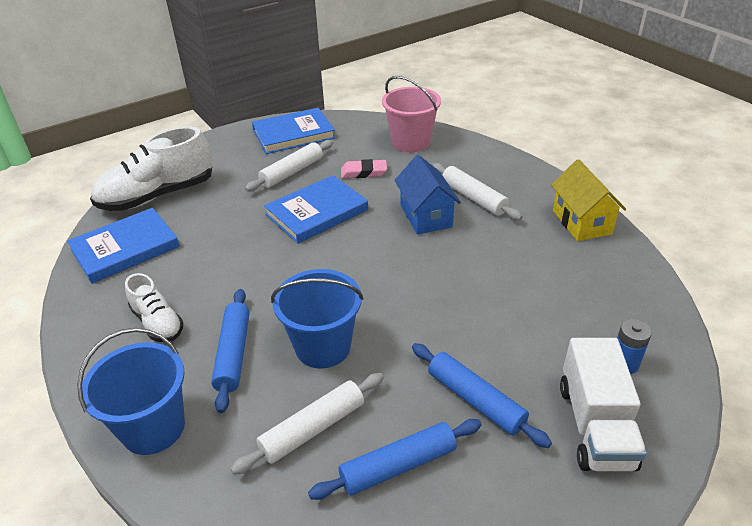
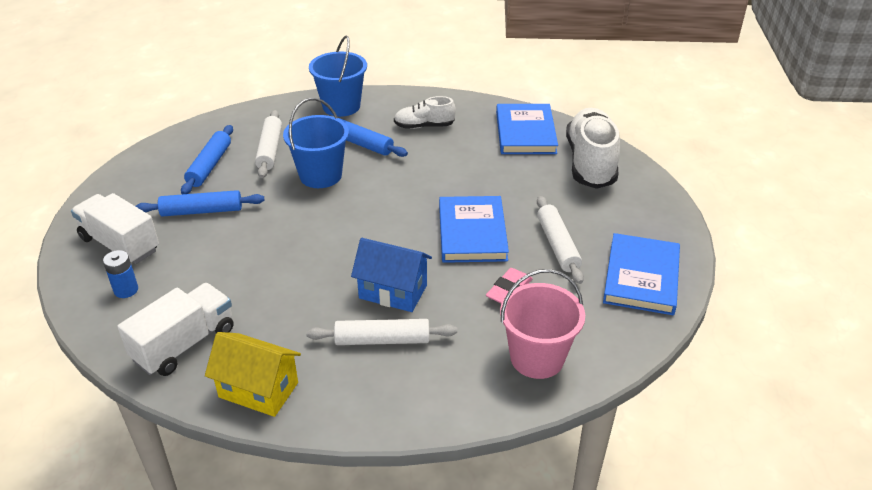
camera: 125 degrees right, 0 degrees up
none -> white truck [117,283,233,376]

